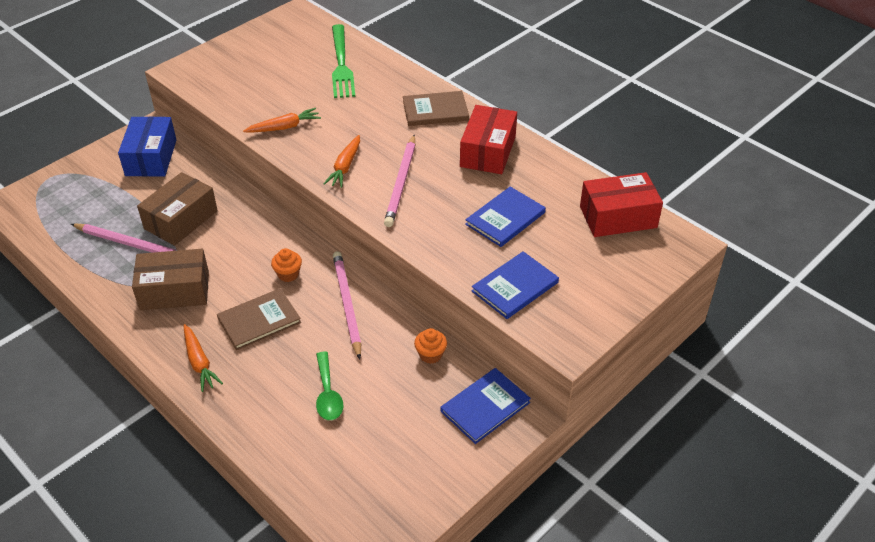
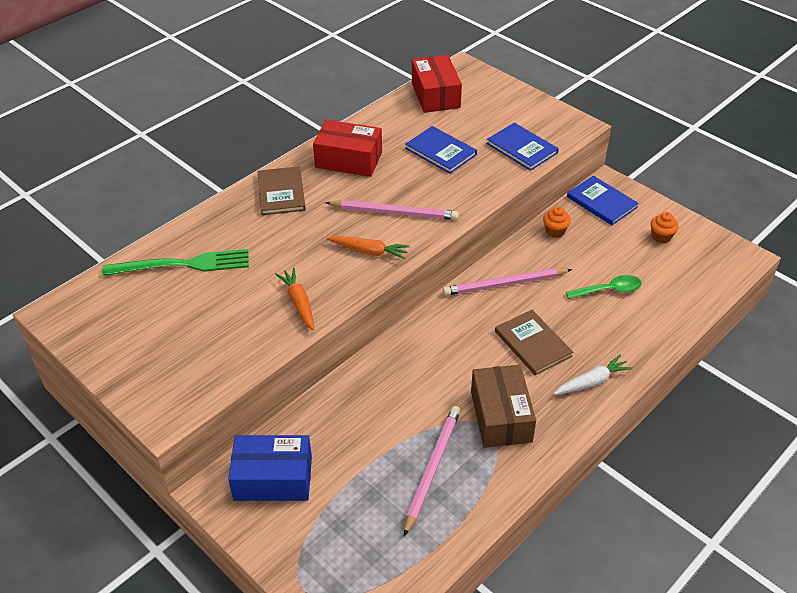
camera: 90 degrees left, 0 degrees up
brown box [137,172,218,246] -> none
orange carrot [184,324,223,392] -> white carrot [554,355,633,395]
orange cupcake [271,248,302,282] -> orange cupcake moved to [650,212,679,243]

